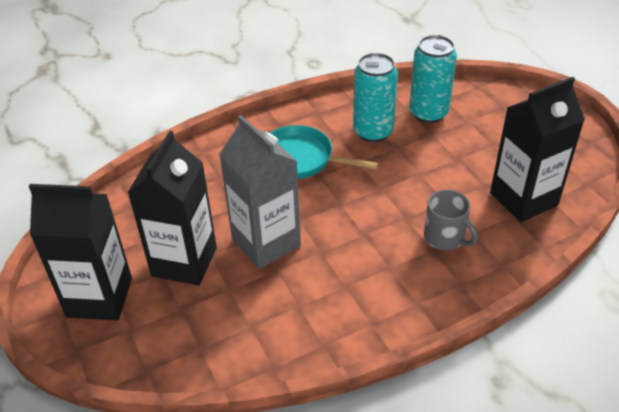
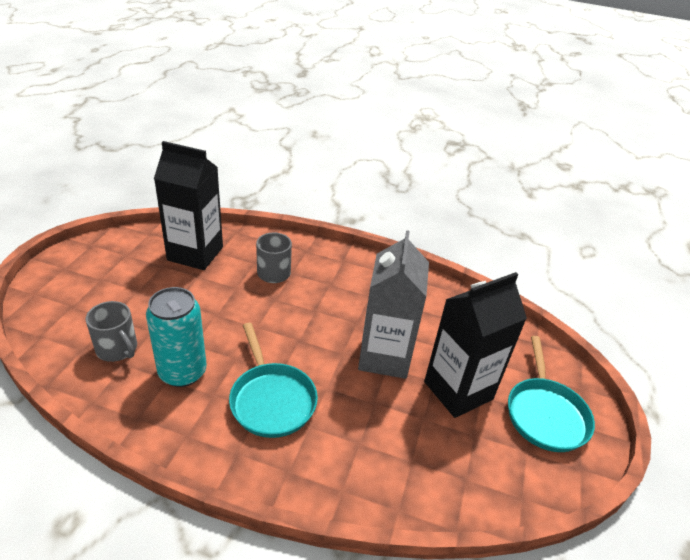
camera: 140 degrees left, 5 degrees down
black carton [29,184,132,320] -> turquoise pan [508,336,595,452]
turquoise can [409,35,457,123] -> grey mug [86,301,137,362]

